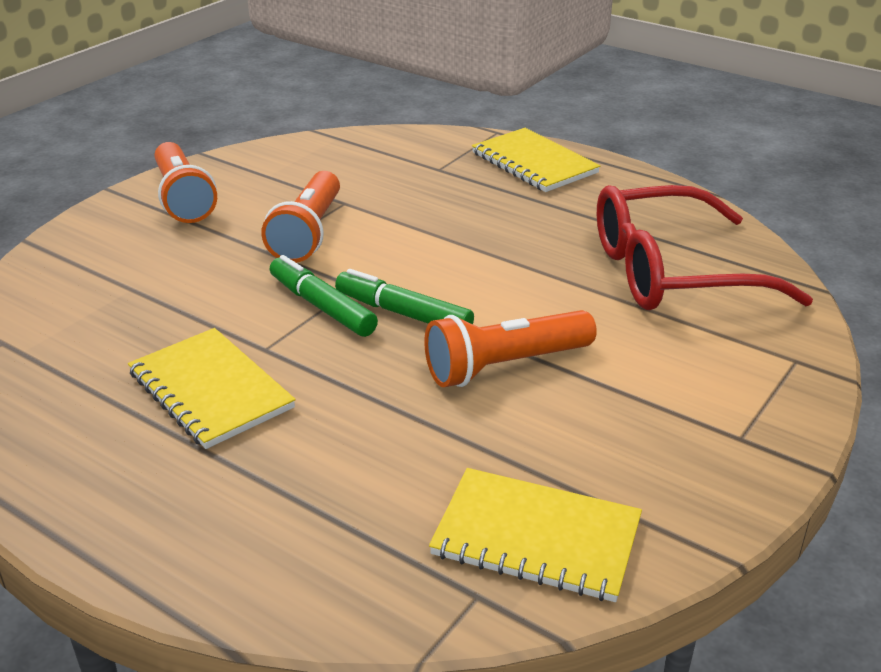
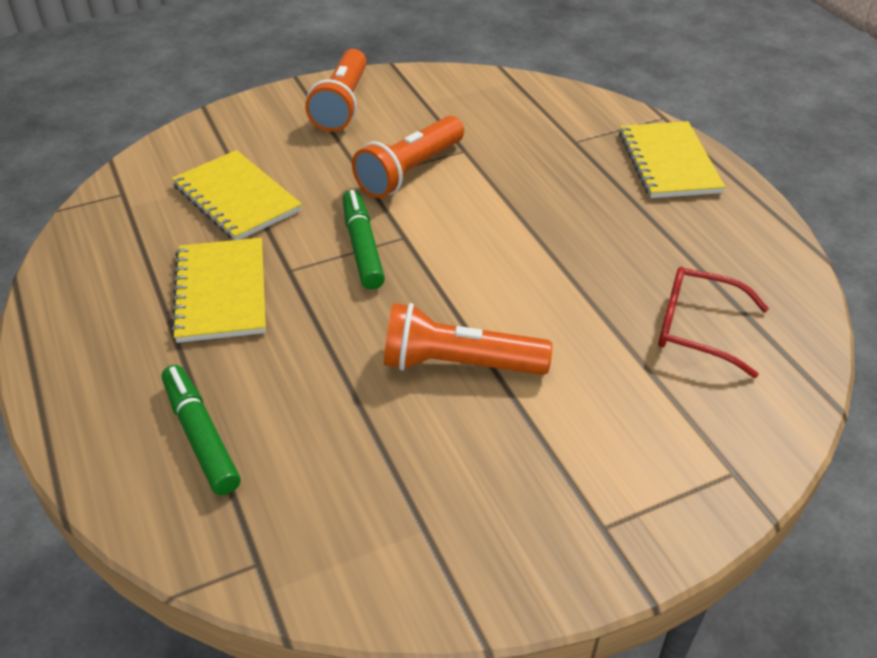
camera: 30 degrees right, 10 degrees up
green marker [335,269,474,324] -> green marker moved to [162,365,241,495]
yellow notebook [429,468,642,602] -> yellow notebook moved to [172,150,302,240]
red glasses [597,185,813,310] -> red glasses [658,267,769,378], size x0.57

